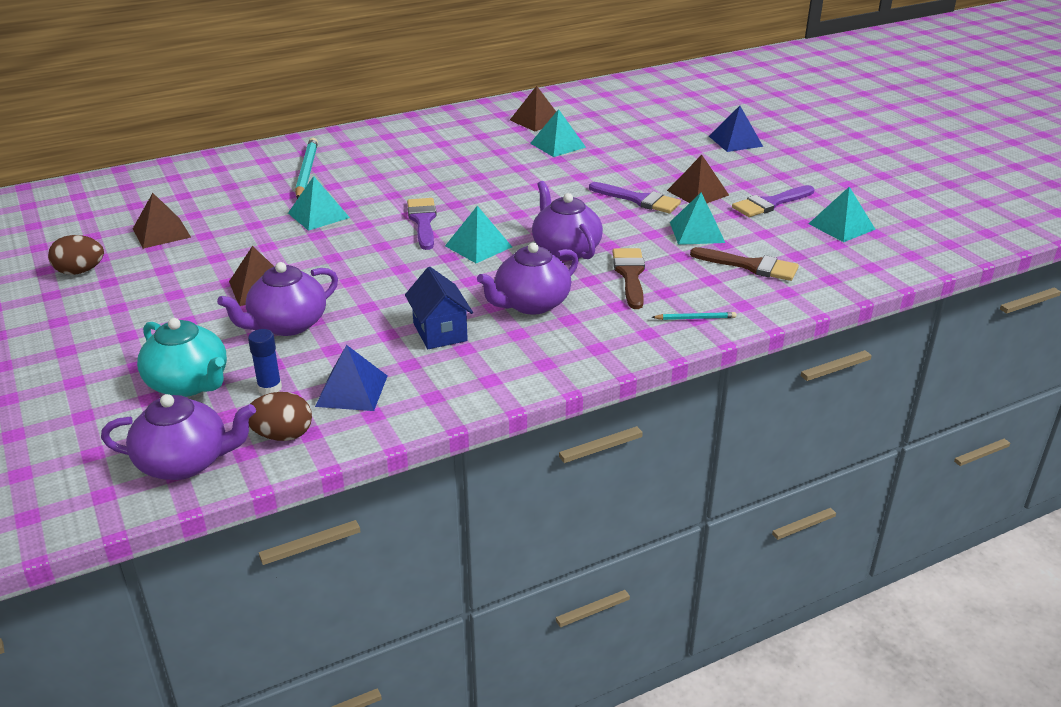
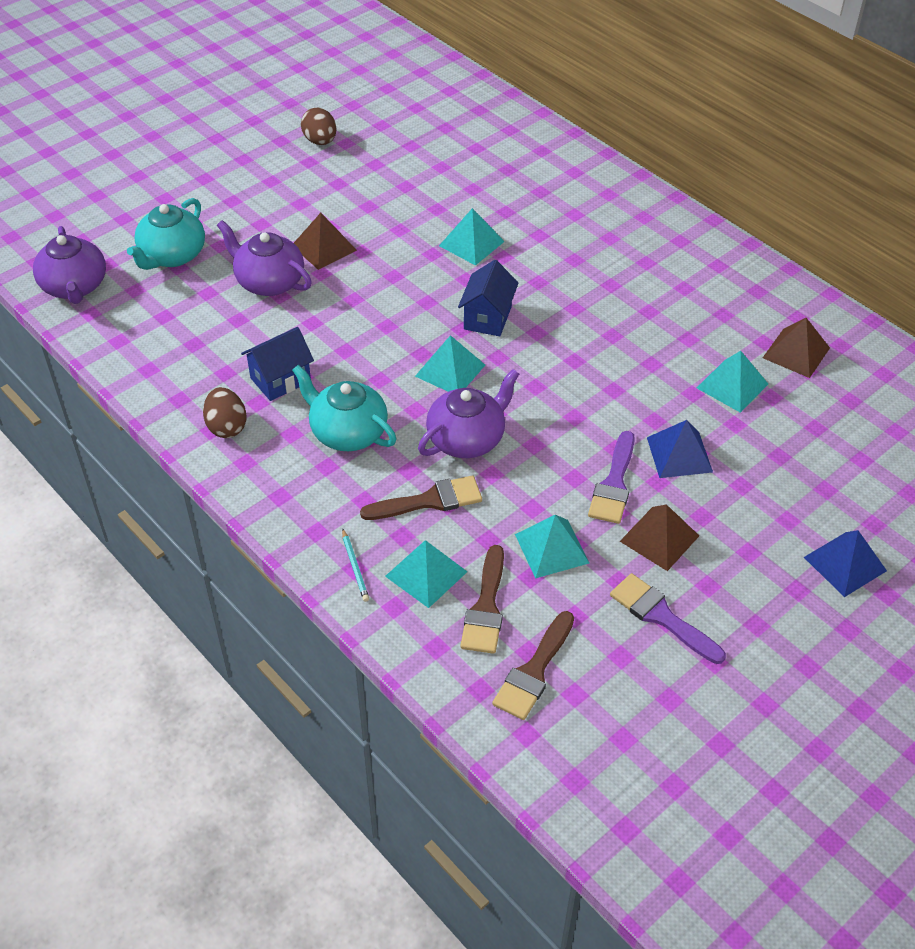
camera: 75 degrees right, 15 degrees up
brown pyramid [133,193,191,249] -> none
blue glue stick [248,329,282,395] -> none
brown egg [249,392,312,441] -> brown egg moved to [203,387,246,438]
turquoise pencil [295,138,318,199] -> none
blue pyramid [315,345,387,411] -> blue pyramid moved to [647,420,713,478]
purple brush [407,198,437,250] -> blue house [458,260,518,336]
purple teapot [477,242,578,315] -> turquoise teapot [292,365,396,451]
turquoise pyramid [808,187,876,242] -> turquoise pyramid moved to [385,540,467,608]
none -> brown brush [492,611,574,720]

